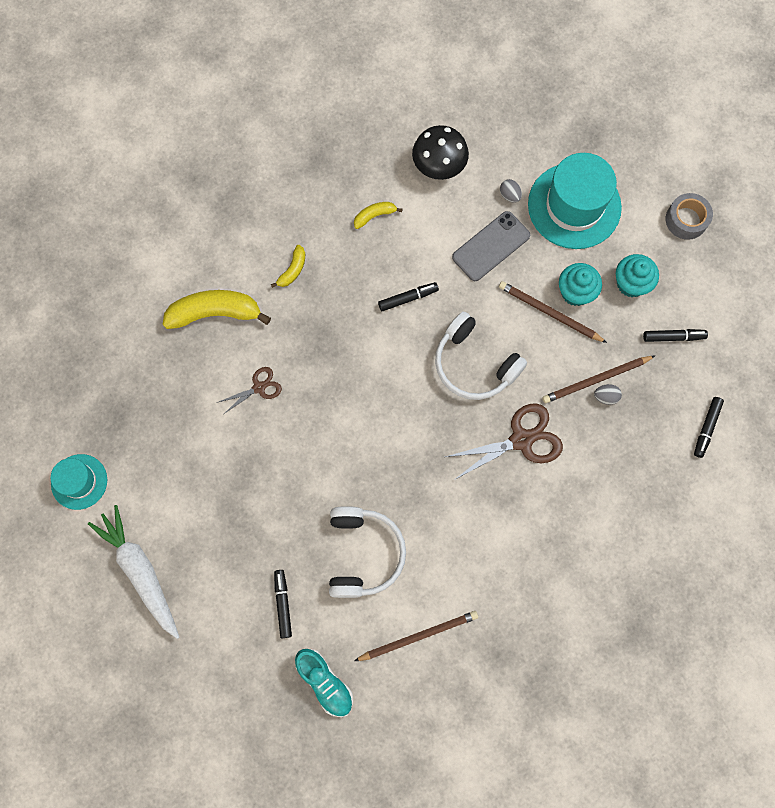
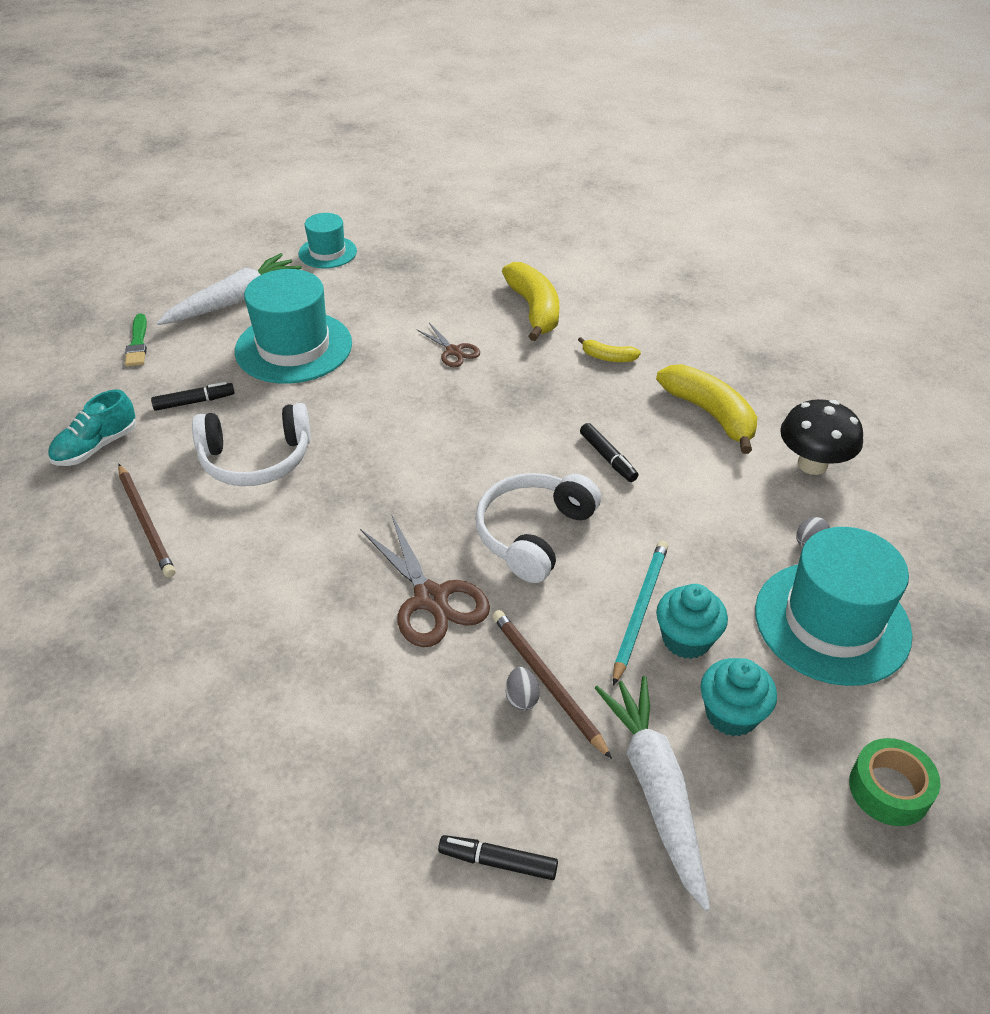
camera: 80 degrees right, 30 degrees down
yellow banana [354,202,403,229] -> yellow banana [656,364,757,454], size x2.01
grey phone [452,211,530,281] -> none
brown pencil [499,281,607,343] -> turquoise pencil [613,541,668,686]
black marker [643,329,708,342] -> white carrot [595,676,710,911]
grey tape [666,193,713,240] -> green tape [849,738,940,826]
none -> green brush [125,313,147,366]
none -> turquoise hat [235,269,352,384]

